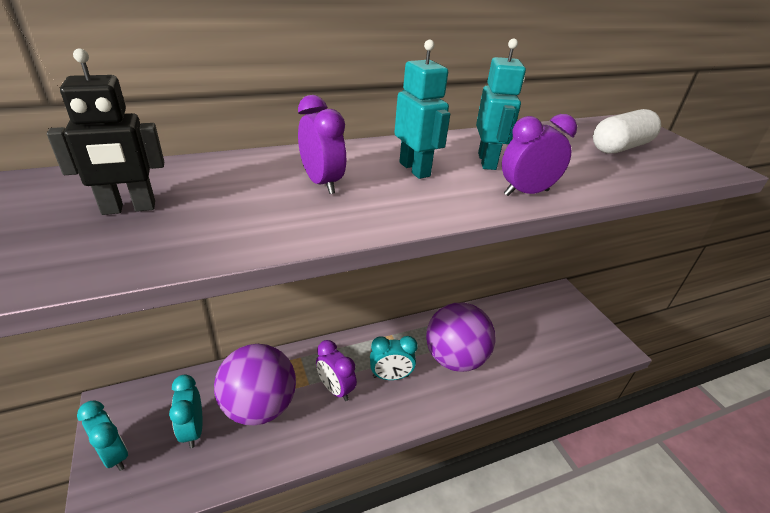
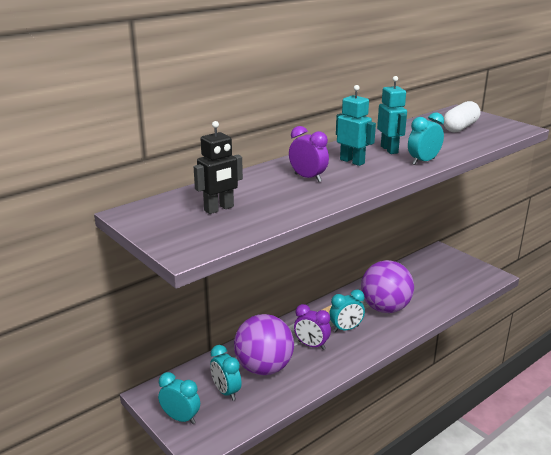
camera: 15 degrees left, 10 degrees down
purple clock [502,114,577,196] -> turquoise clock [408,112,444,165]

